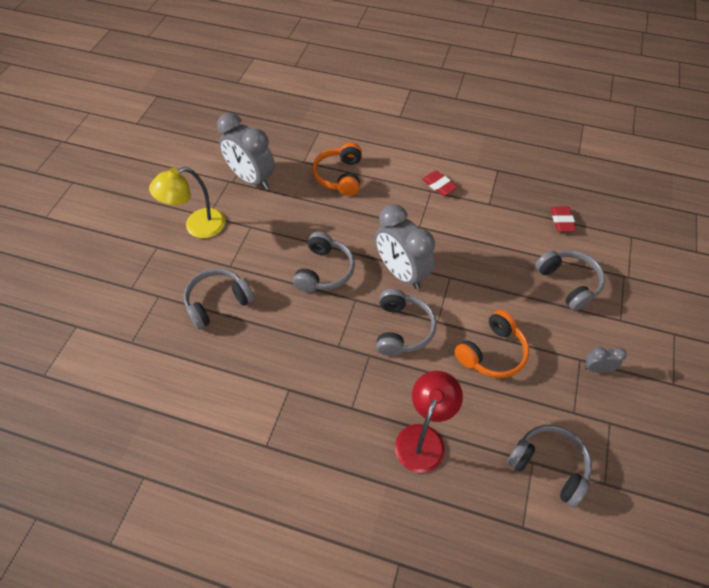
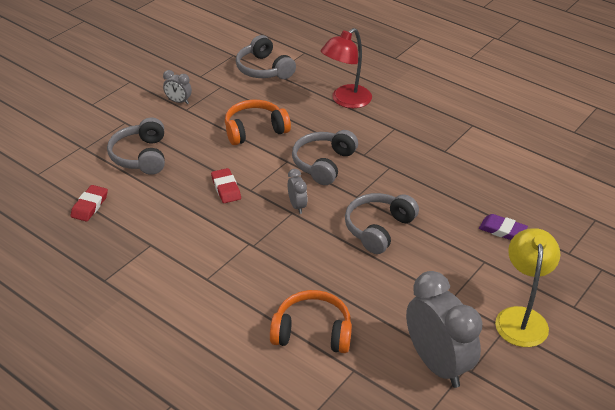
camera: 160 degrees left, 15 degrees down
yellow lamp [149,167,226,238] -> yellow lamp turned 75 degrees counterclockwise [495,228,560,347]
grey headphones [184,268,254,330] -> purple eraser [479,214,528,240]
orange headphones [312,143,362,196] -> orange headphones turned 105 degrees counterclockwise [270,290,352,353]
grey clock [375,204,435,289] -> grey clock [288,169,307,214], size x0.45
red eraser [422,171,458,196] -> red eraser moved to [211,168,241,203]

